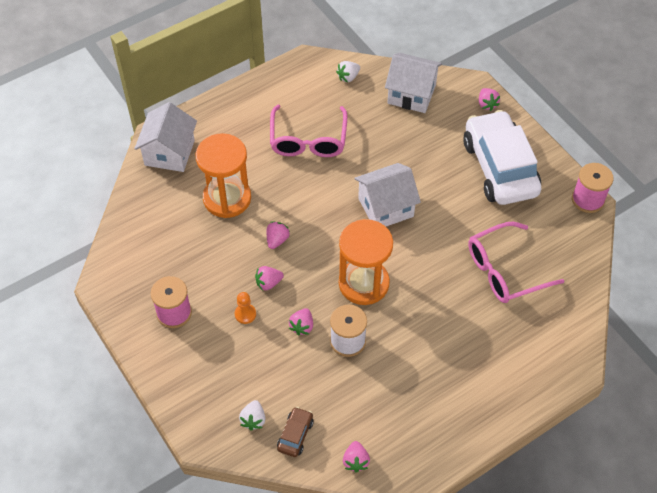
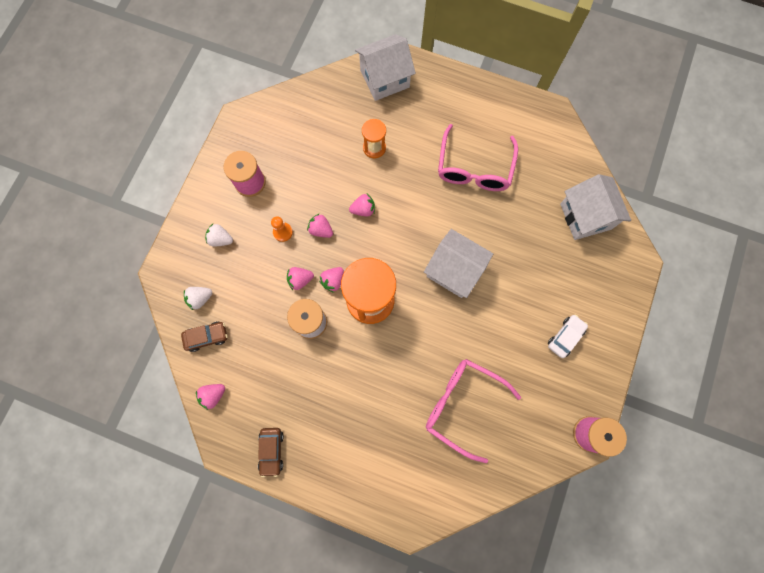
camera: 55 degrees right, 20 degrees up
orange hourglass [196,133,251,218] -> orange hourglass [362,119,386,158], size x0.51
pink glasses [270,105,347,157] -> pink glasses turned 45 degrees counterclockwise [438,124,518,191]
white strawberry [336,61,360,82] -> white strawberry moved to [205,224,233,247]
white car [463,110,541,205] -> white car [548,315,588,358], size x0.41
pink strawberry [479,88,500,111] -> pink strawberry moved to [319,267,344,293]
none -> brown car [258,428,284,477]

